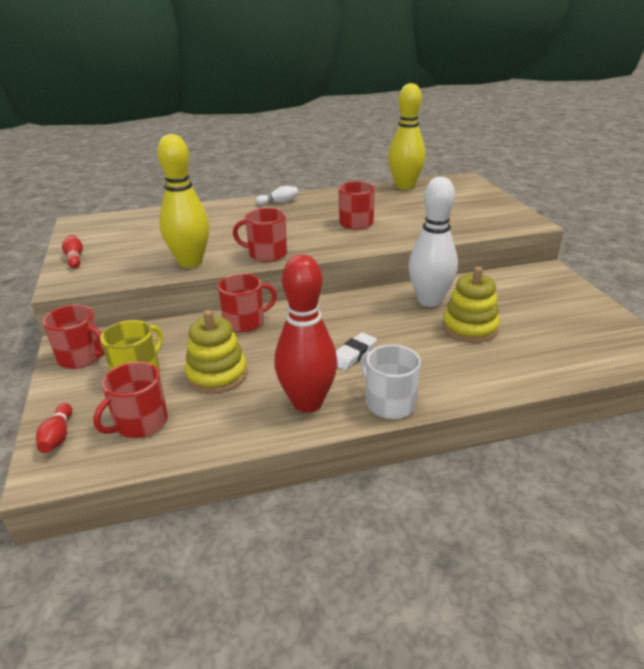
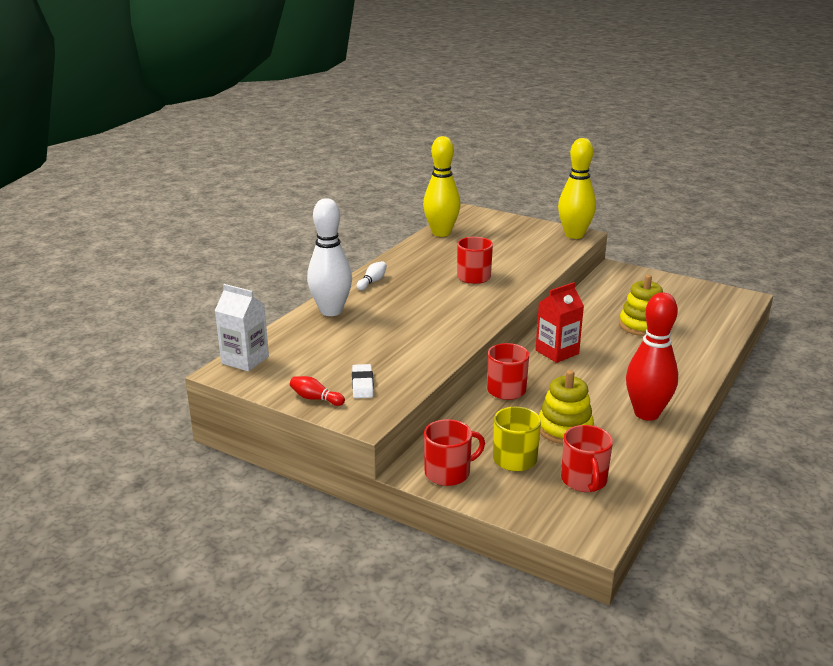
camera: 45 degrees left, 5 degrees down
red bowling pin [36,403,72,453] -> none
yellow bowling pin [157,134,210,268] -> yellow bowling pin moved to [558,138,596,239]
red mug [233,208,287,262] -> none
white eraser [336,333,377,370] -> white eraser moved to [352,364,374,398]
white mug [360,345,421,419] -> none
white bowling pin [408,177,458,307] -> white bowling pin moved to [307,198,352,316]
none -> white carton [215,284,269,371]
none -> red carton [536,282,584,363]

